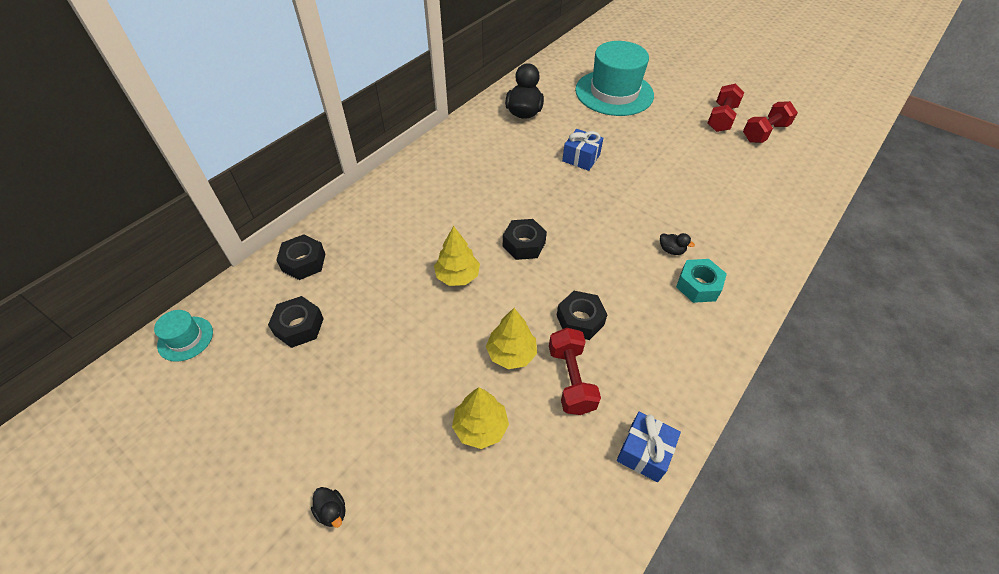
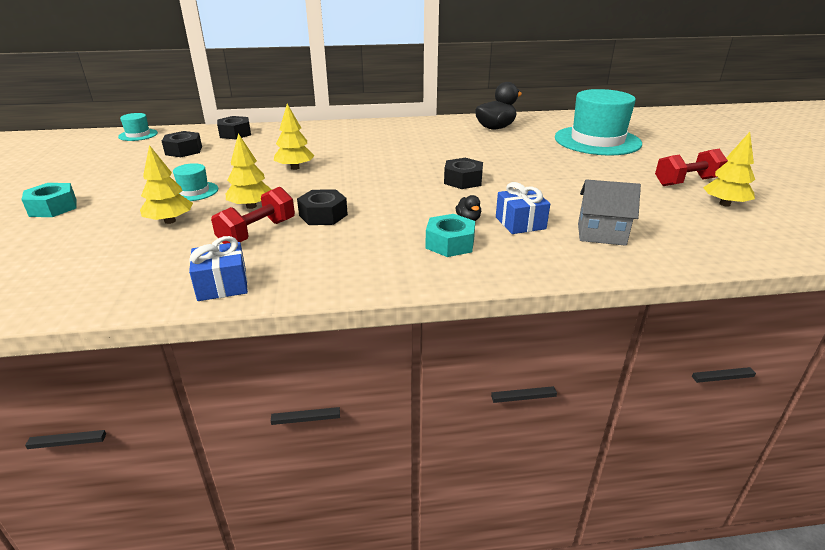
camera: 45 degrees right, 20 degrees down
black duck [311,487,345,528] -> turquoise nut [21,183,77,217]
black nut [503,219,547,260] -> black nut moved to [444,158,483,189]
blue gift [562,129,603,171] -> blue gift moved to [496,182,550,234]
red dumbbell [743,101,798,143] -> yellow tree [703,132,755,207]
none -> turquoise hat [173,163,218,201]
none -> grey house [578,179,641,246]

